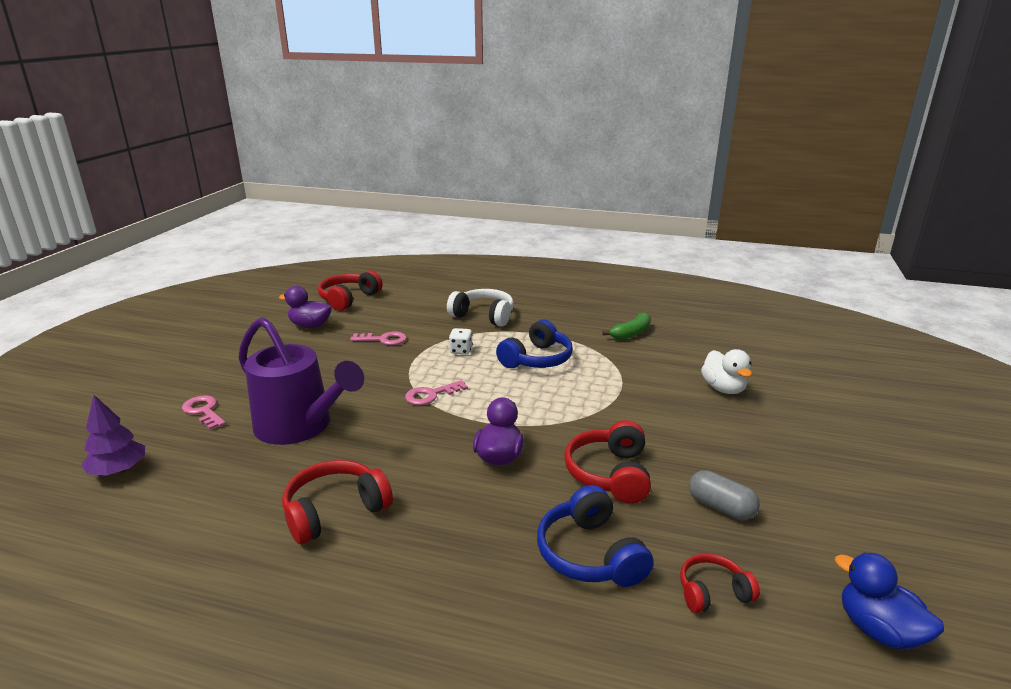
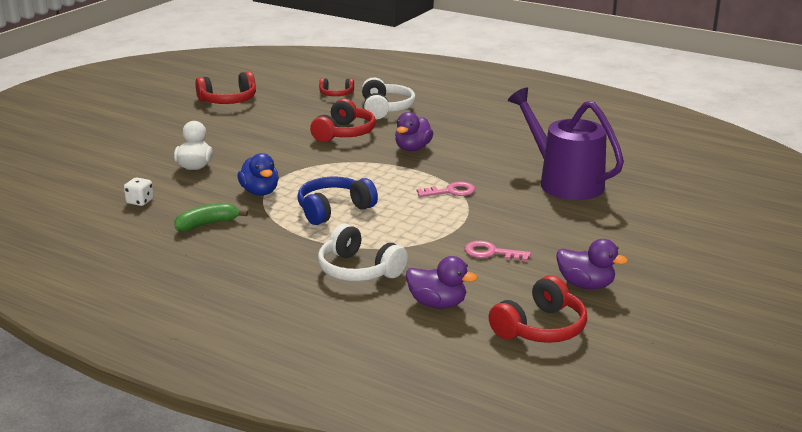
camera: 165 degrees left, 0 degrees up
purple tree [82,395,145,476] -> none
pink key [182,395,226,430] -> none
red headphones [282,460,393,544] -> red headphones moved to [195,71,256,104]
white dice [449,328,473,354] -> white dice moved to [124,177,154,206]
blue headphones [537,485,654,587] -> white headphones [362,77,416,119]
grey capsule [689,470,760,520] -> none
blue duck [835,552,944,649] -> blue duck moved to [237,153,279,196]
none -> purple duck [406,256,477,309]

